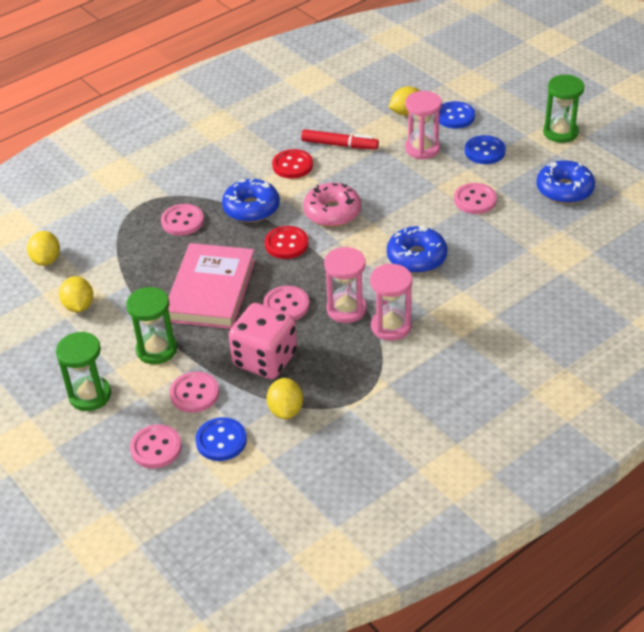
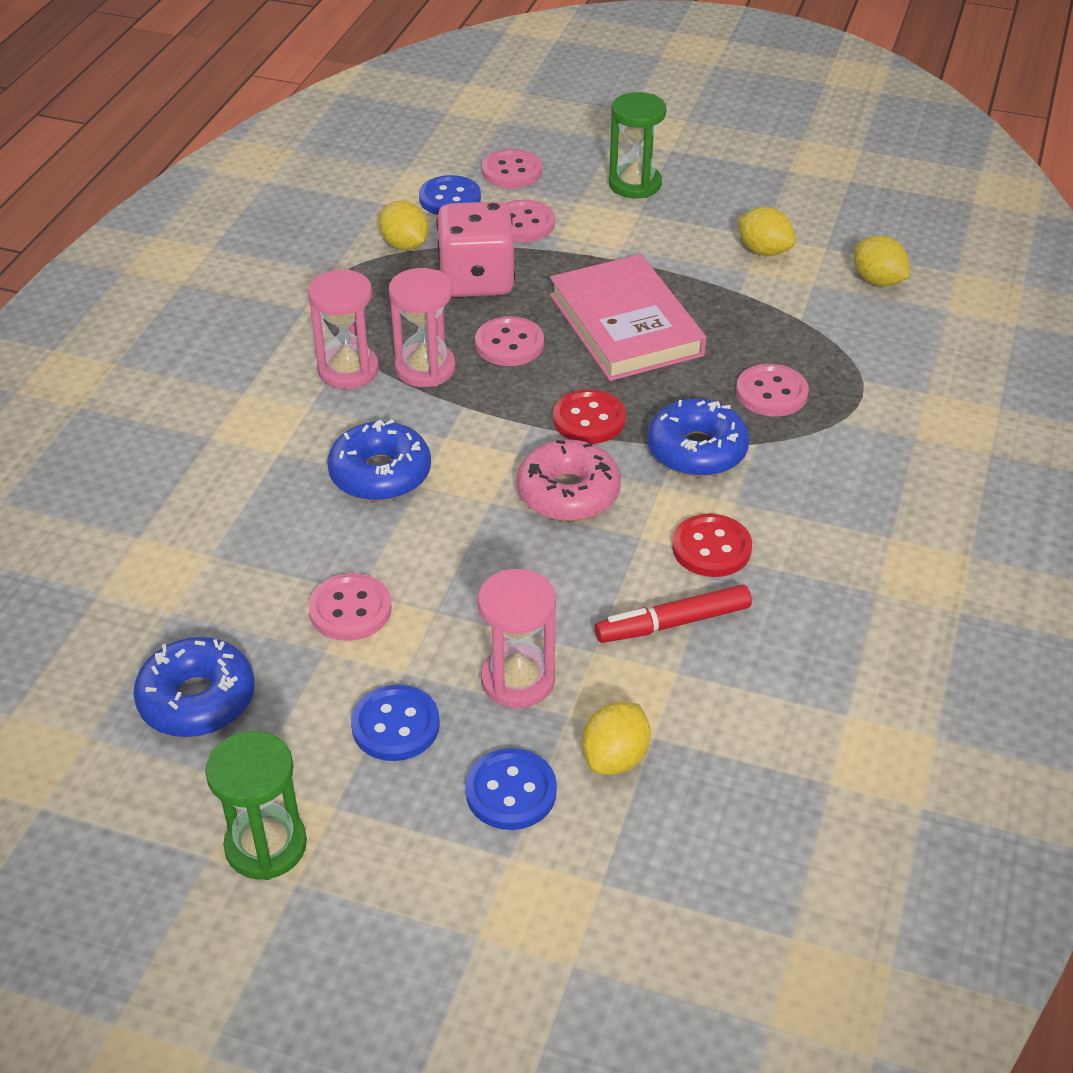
camera: 145 degrees right, 0 degrees up
green hourglass [126,287,177,364] -> none

